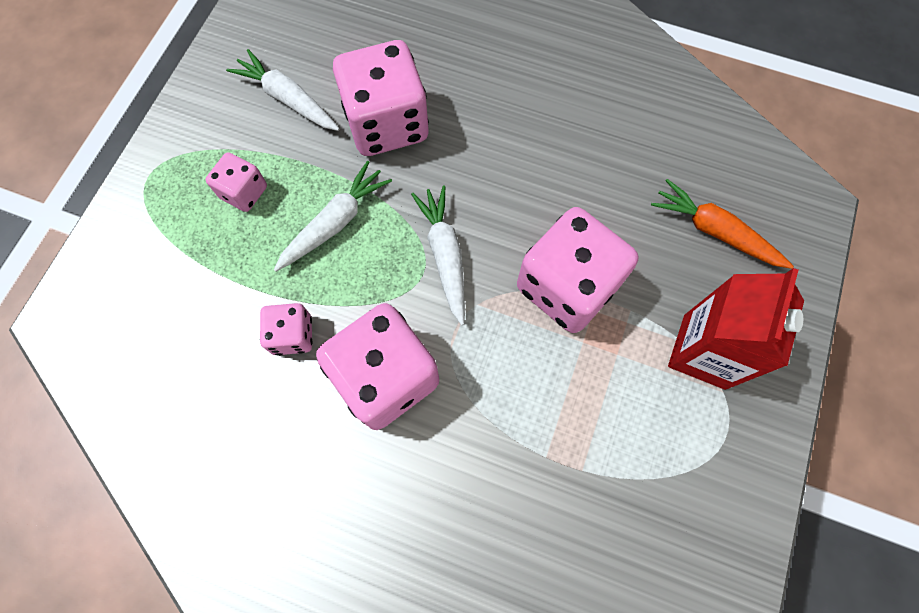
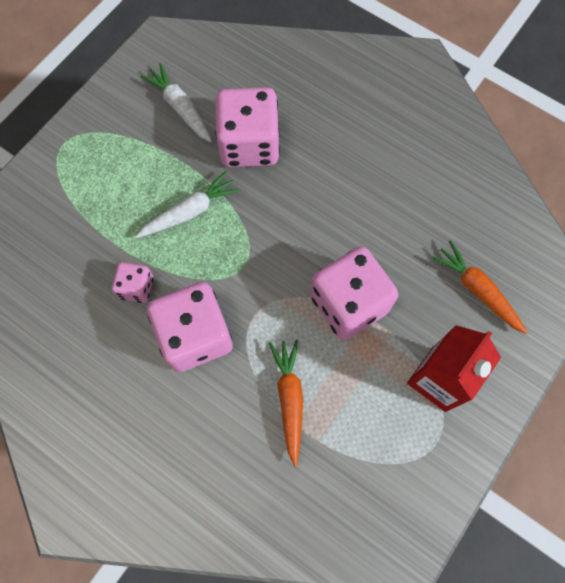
camera: 15 degrees right, 0 degrees up
pink dice [206,152,267,212] -> none
white carrot [411,185,465,325] -> none
none -> orange carrot [269,340,303,466]

